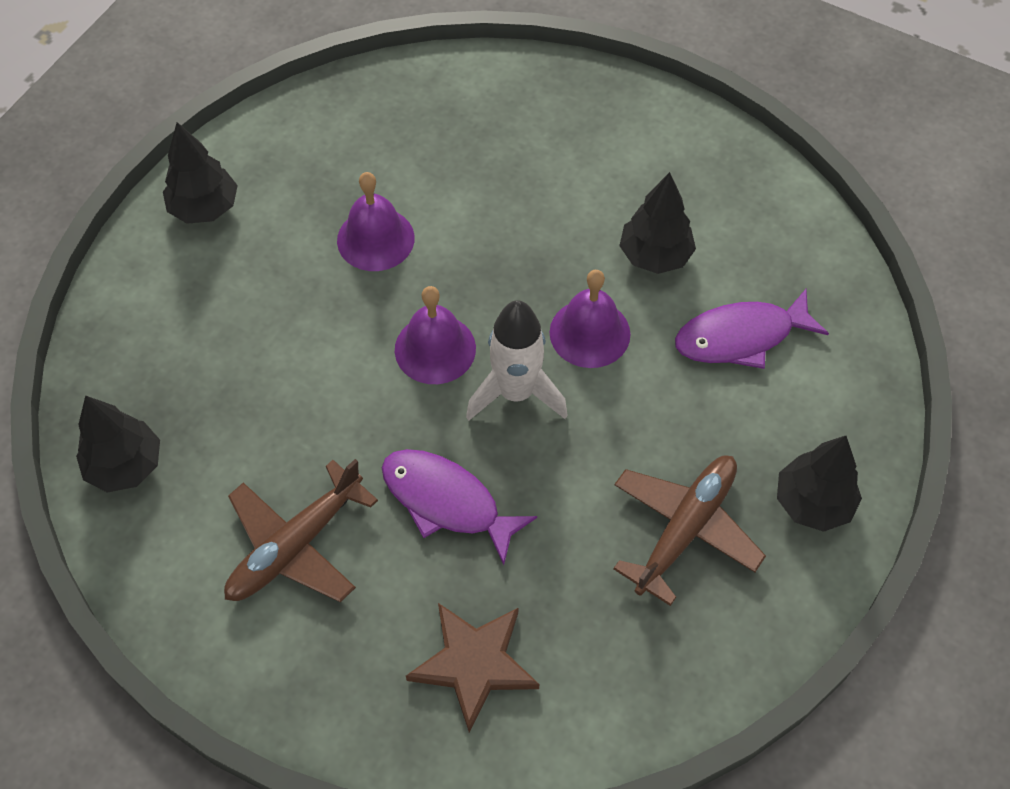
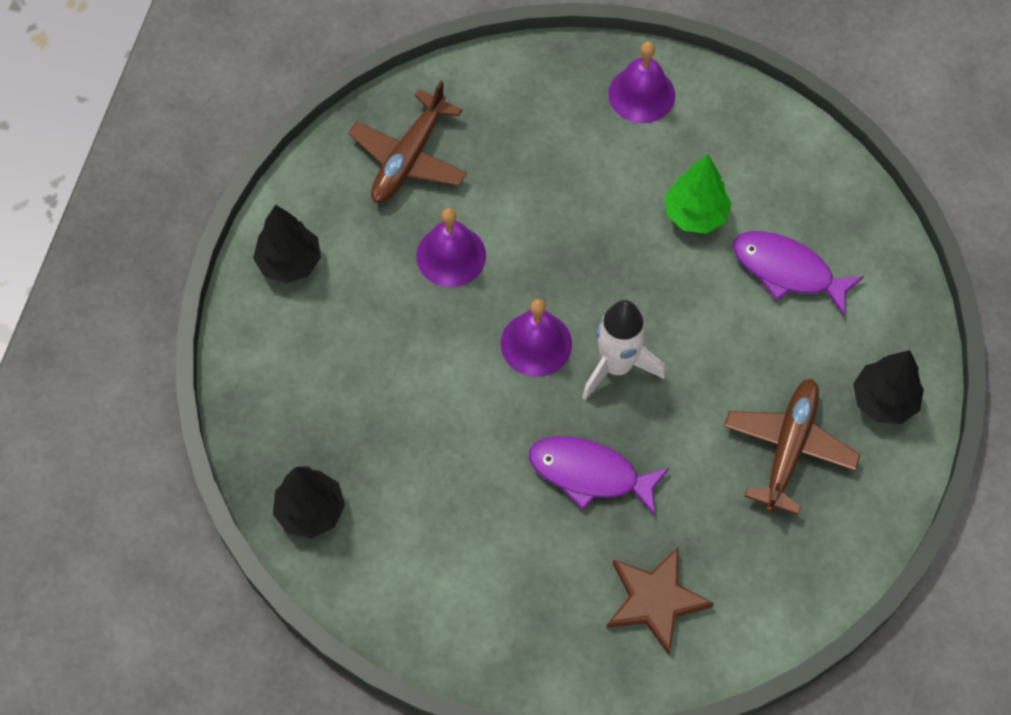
camera: 15 degrees left, 5 degrees up
brown plane [224,459,378,602] -> brown plane moved to [349,80,467,203]
purple bell [549,270,630,368] -> purple bell moved to [608,42,675,123]
black tree [619,172,696,274] -> green tree [665,155,732,234]
purple fish [675,289,829,369] -> purple fish turned 60 degrees clockwise [733,231,864,316]

